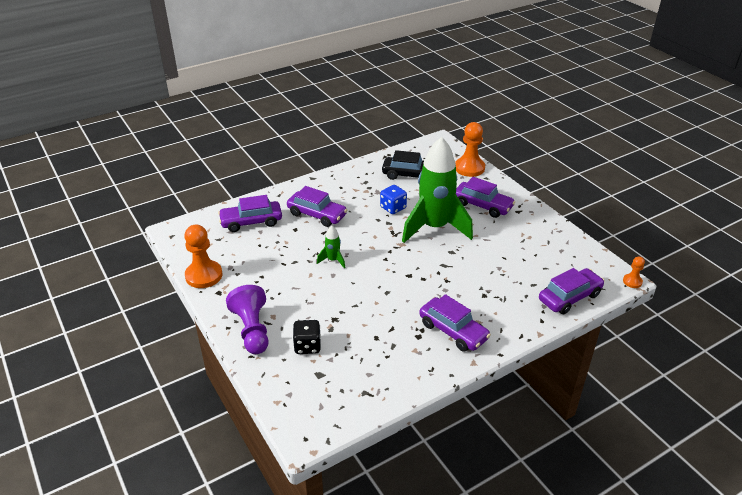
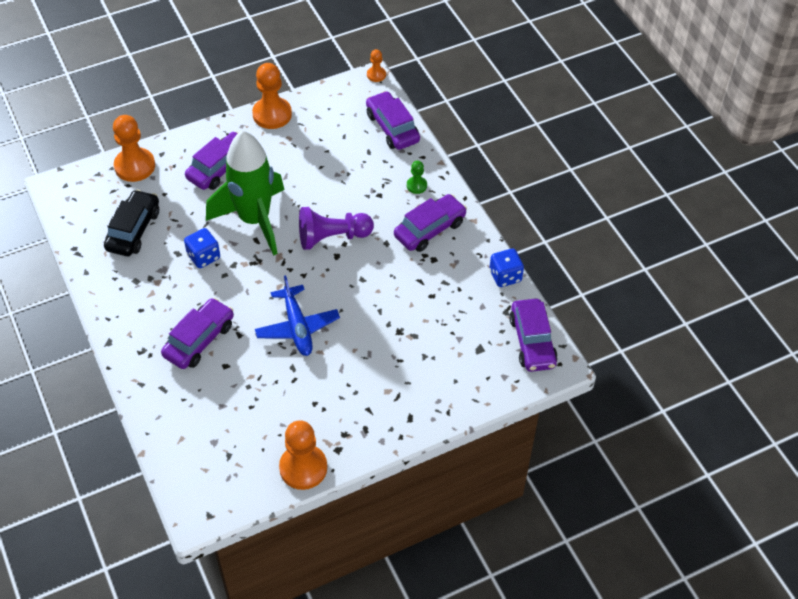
camera: 85 degrees left, 15 degrees up
purple car [218,195,282,232] -> purple car moved to [509,299,558,372]
purple pawn [226,285,269,354] -> purple pawn moved to [299,207,374,250]
black dice [293,320,321,354] -> none
green rocket [317,225,345,269] -> blue plane [255,275,340,356]
none -> orange pawn [252,63,292,129]
none -> green pawn [407,160,427,194]
none -> blue dice [489,249,524,287]

